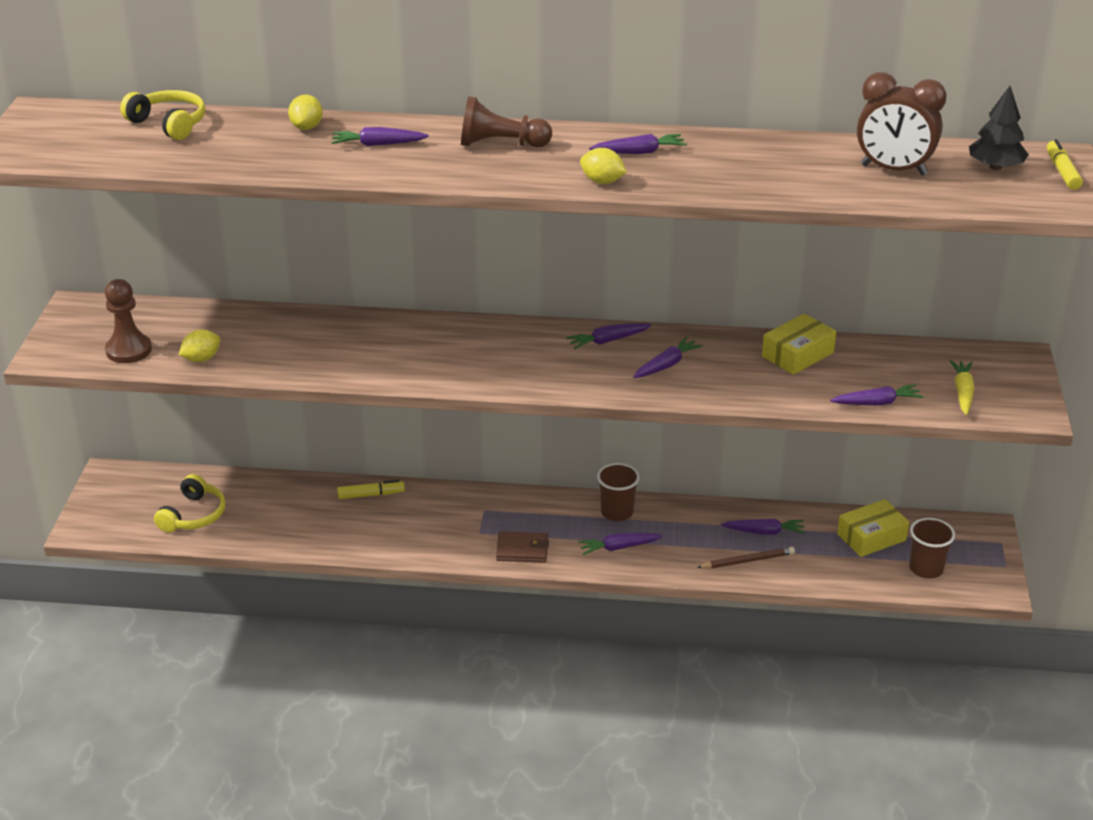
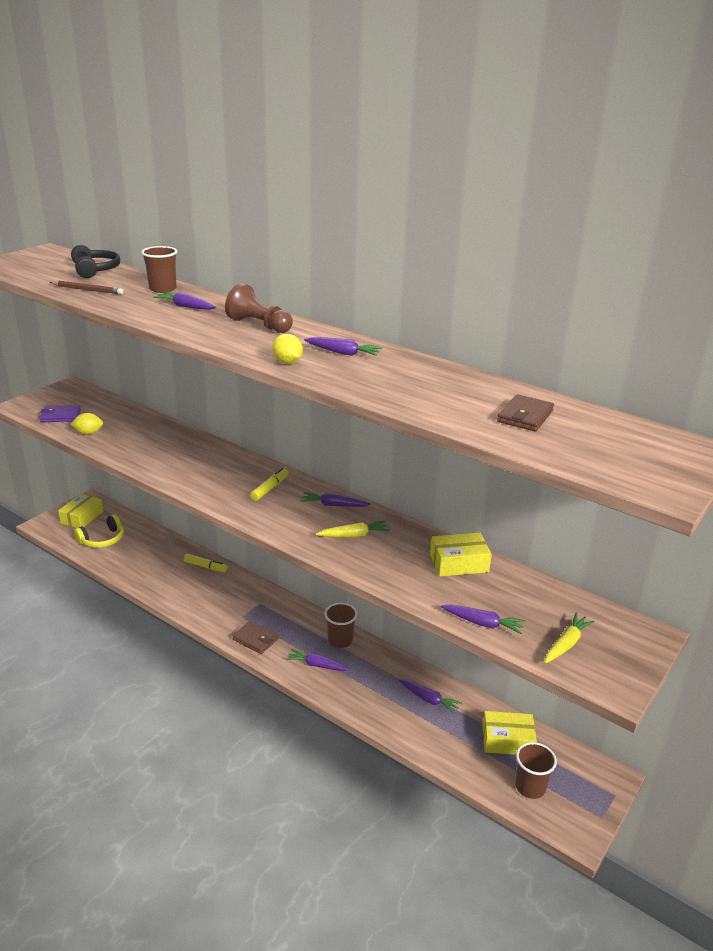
camera: 30 degrees right, 5 degrees down
brown pawn [105,279,152,363] -> purple wallet [39,405,81,422]
yellow headphones [120,90,206,140] -> black headphones [71,245,120,278]
yellow lemon [288,95,323,130] -> brown cup [141,246,177,293]
purple carrot [633,337,703,378] -> yellow carrot [316,521,390,537]
brown pencil [697,547,795,569] -> brown pencil moved to [50,281,124,294]
brown clock [857,72,946,175] -> brown wallet [497,394,554,431]
black tree [969,86,1029,170] -> none
yellow marker [1047,139,1083,190] -> yellow marker moved to [250,468,288,501]
none -> yellow box [58,494,103,528]

